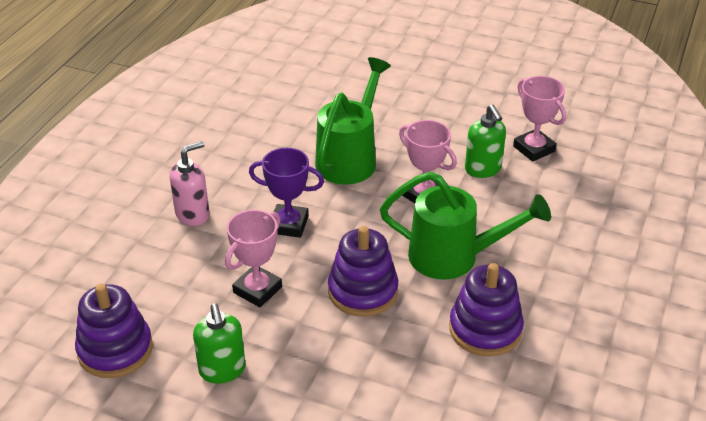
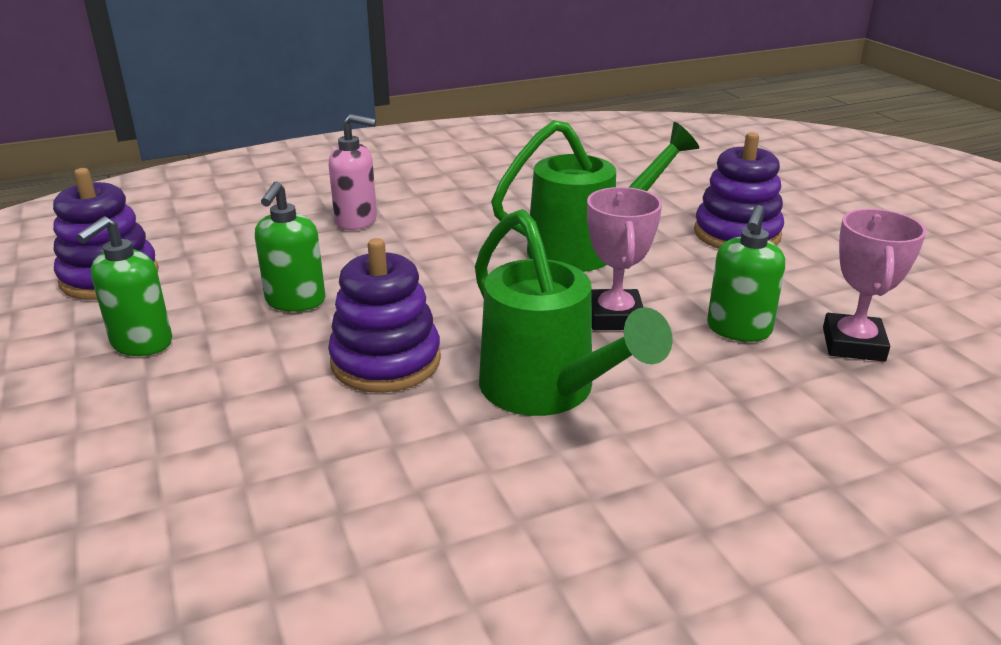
camera: 45 degrees right, 10 degrees down
pink trophy [225,210,282,307] -> green soap dispenser [255,181,325,312]
purple trophy [249,148,324,238] -> none
purple stacking toy [449,263,524,357] -> purple stacking toy moved to [694,132,784,249]

